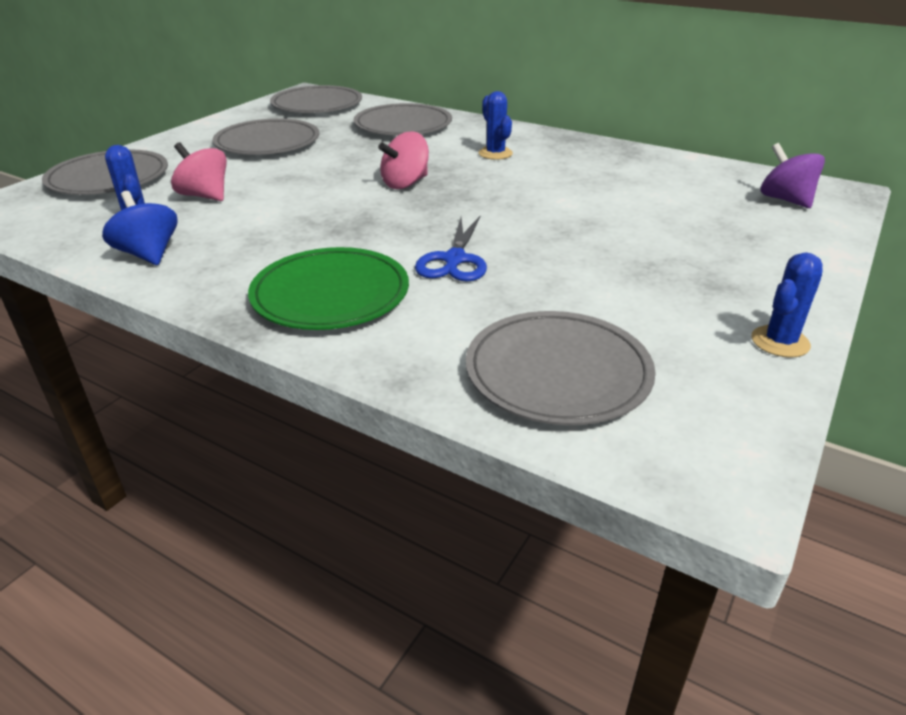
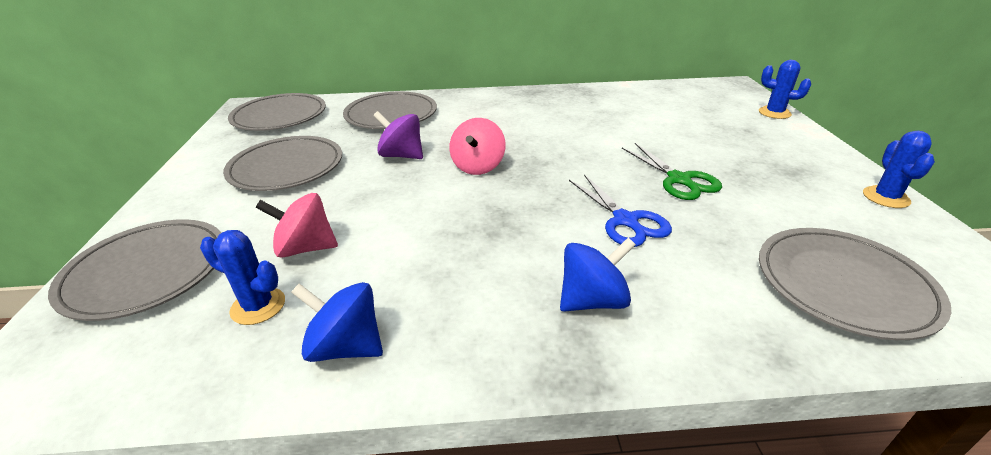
camera: 35 degrees left, 0 degrees up
green plate [248,247,409,330] -> blue spinning top [560,238,636,312]
blue cactus [479,91,513,160] -> blue cactus moved to [759,60,811,119]
purple spinning top [761,143,825,208] -> purple spinning top moved to [373,111,423,159]
none -> green scissors [622,143,722,200]

